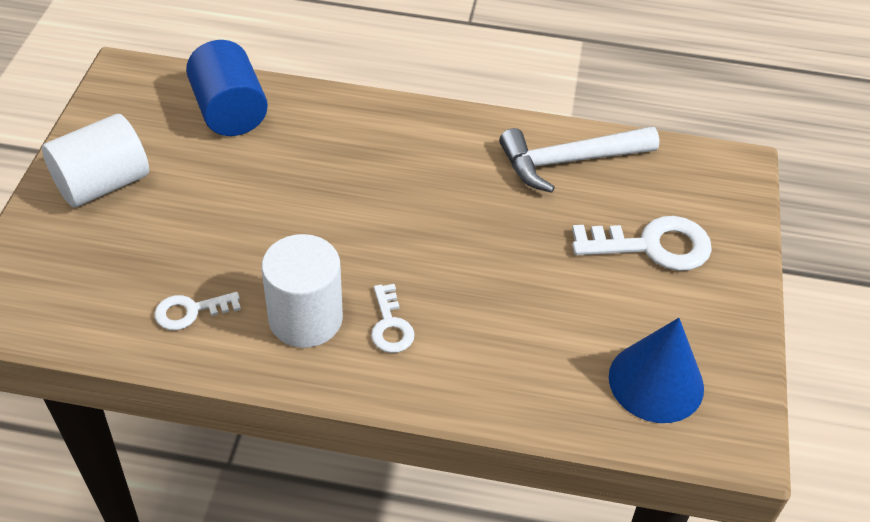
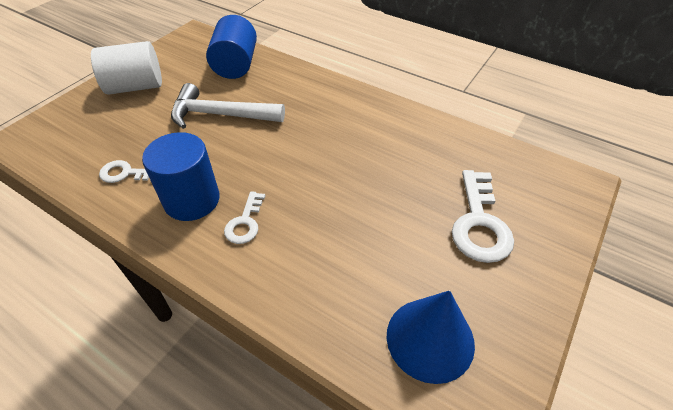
camera: 25 degrees right, 0 degrees up
white cylinder [261,234,343,348] -> blue cylinder [142,132,220,221]
white hammer [499,126,659,193] -> white hammer moved to [171,83,285,129]
white key [572,216,712,271] -> white key turned 75 degrees clockwise [452,170,514,263]

